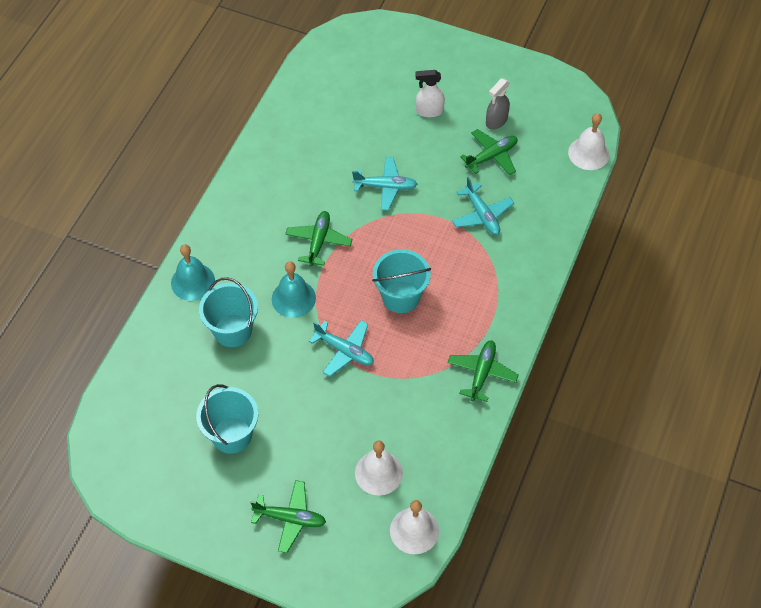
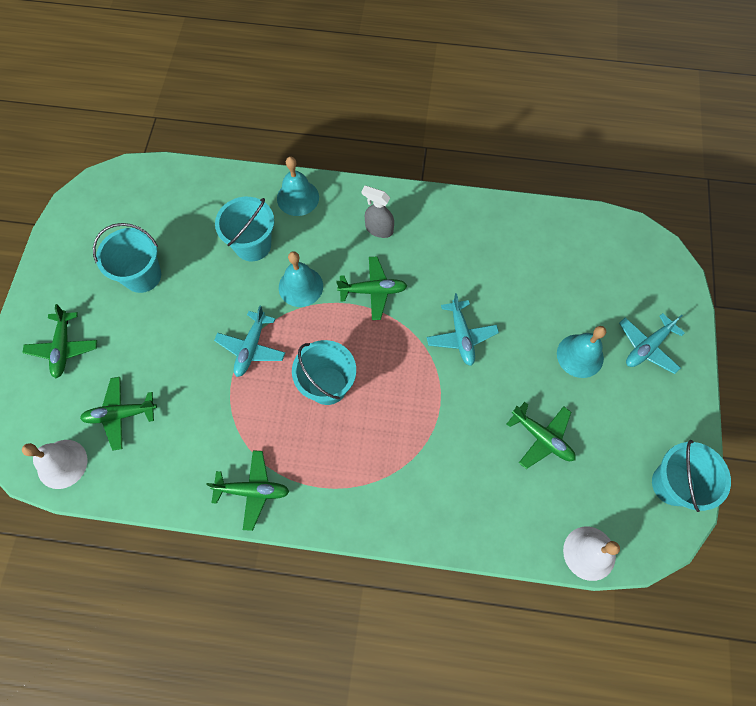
camera: 75 degrees right, 10 degrees up
white bell [355,441,403,496] -> green plane [80,377,157,450]
white spray bottle [416,70,445,117] -> turquoise bell [557,326,606,378]
turquoise plane [452,177,514,235] -> turquoise plane moved to [619,313,685,374]
grey spray bottle [486,78,510,130] -> grey spray bottle moved to [362,186,394,238]
none -> turquoise bucket [652,440,731,512]

